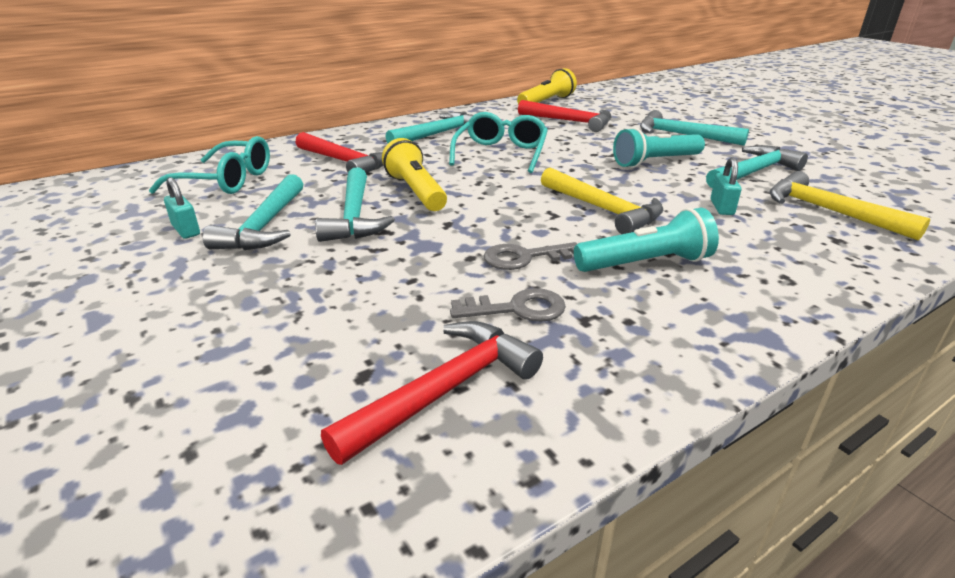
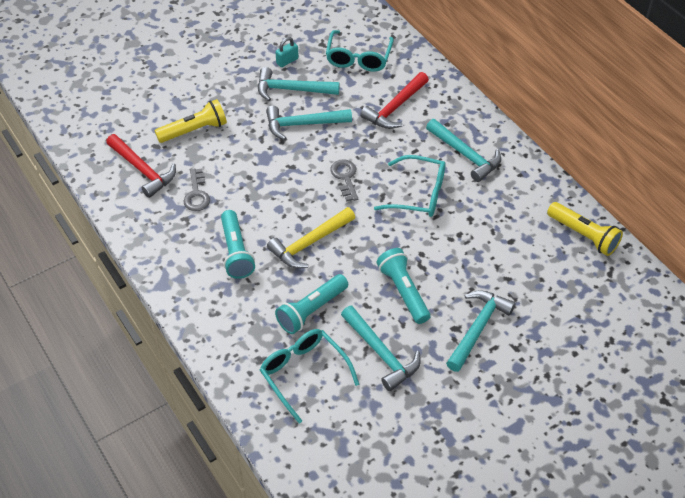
camera: 90 degrees right, 20 degrees up
yellow flashlight [382,138,447,211] -> yellow flashlight moved to [155,99,227,143]
grey key [484,242,577,270] -> grey key moved to [330,159,358,202]
red hammer [518,100,612,132] -> none
turquoise padlock [711,157,741,215] -> turquoise flashlight [275,274,348,334]
yellow hammer [770,171,930,240] -> turquoise glasses [260,329,359,423]

